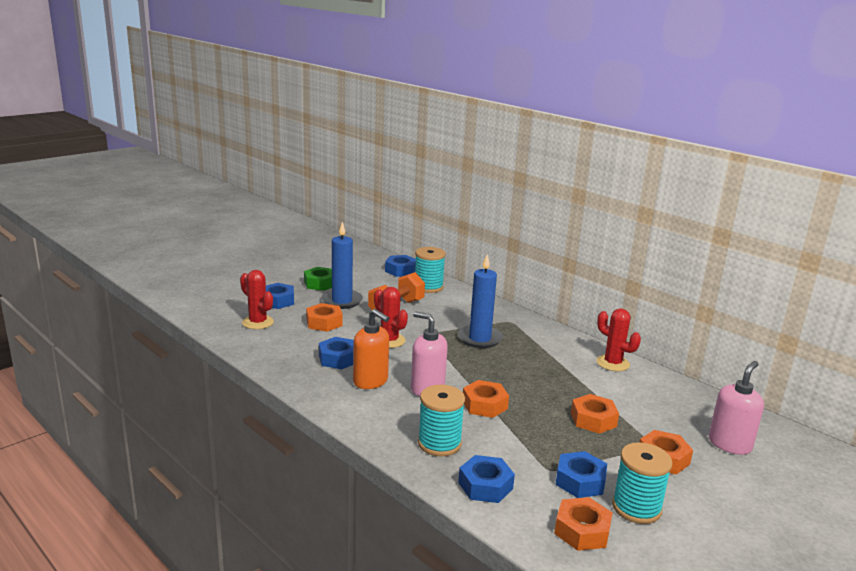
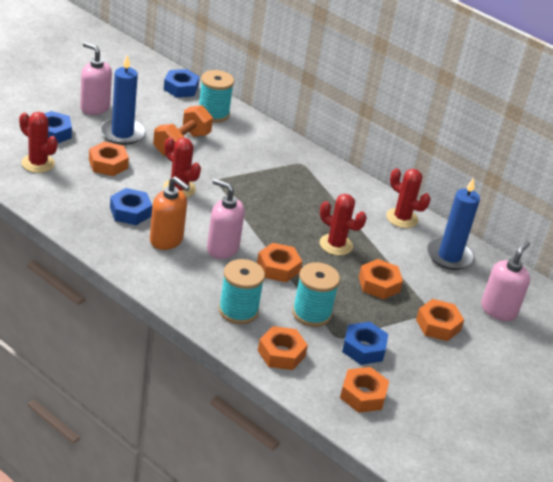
camera: 10 degrees left, 15 degrees up
green nut [304,267,332,291] -> pink soap dispenser [80,42,112,115]
blue candle [458,254,503,348] -> blue candle moved to [427,178,480,270]
blue nut [458,455,515,503] -> orange nut [258,326,308,370]
turquoise spool [612,442,673,524] -> turquoise spool moved to [292,262,340,327]
none -> red cactus [320,194,366,256]

